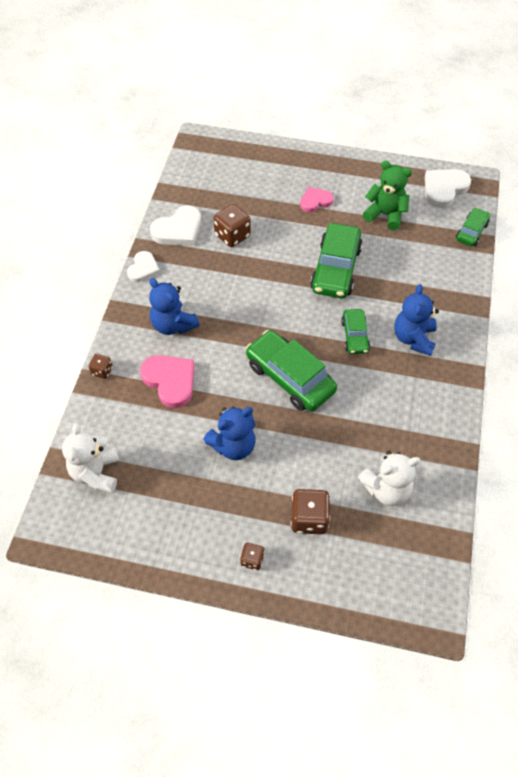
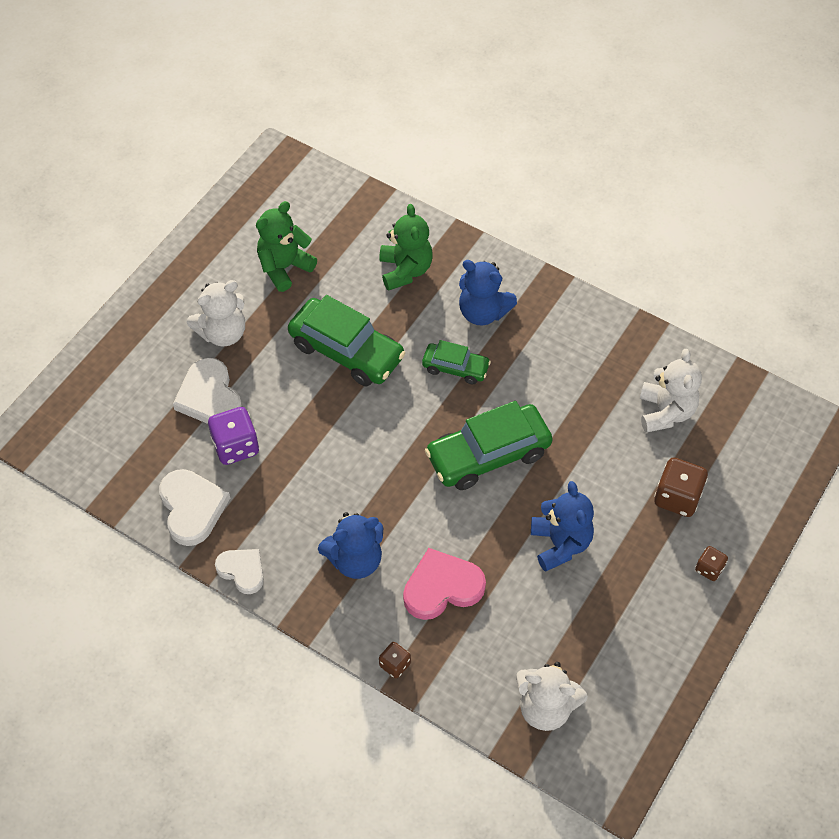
camera: 70 degrees left, 0 degrees up
brown dice [213,204,251,247] -> purple dice [208,407,259,465]
pink heart [300,187,334,212] -> white teddy bear [187,280,245,347]
white heart [425,169,471,208] -> white heart moved to [173,358,242,424]
green car [456,207,490,247] -> none
none -> green teddy bear [379,204,433,291]

